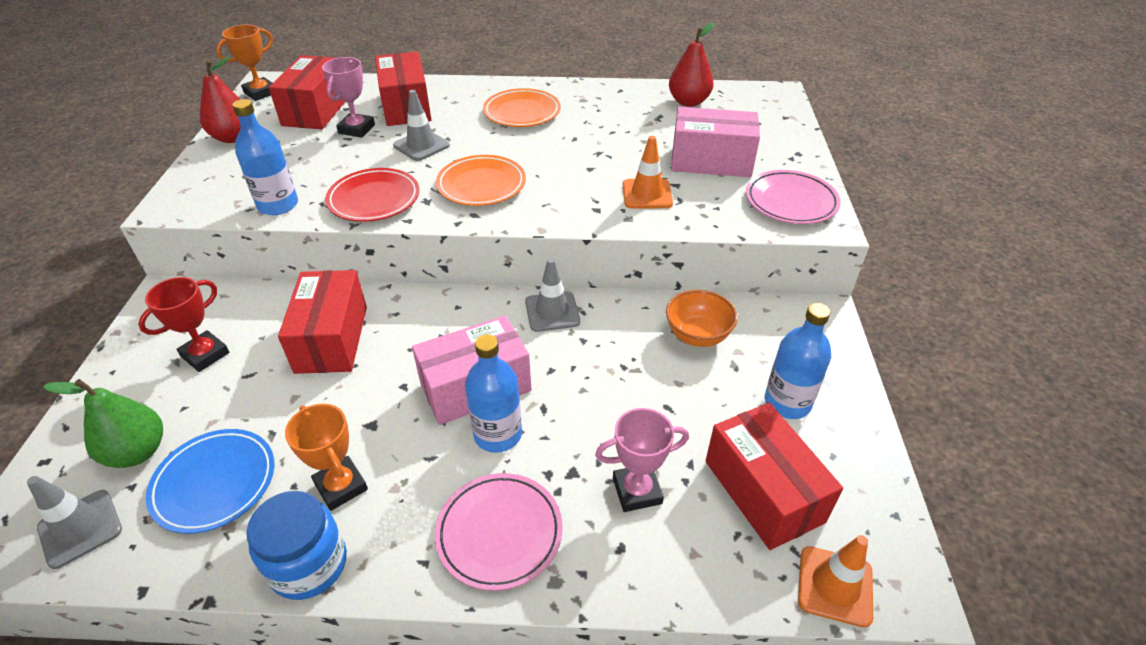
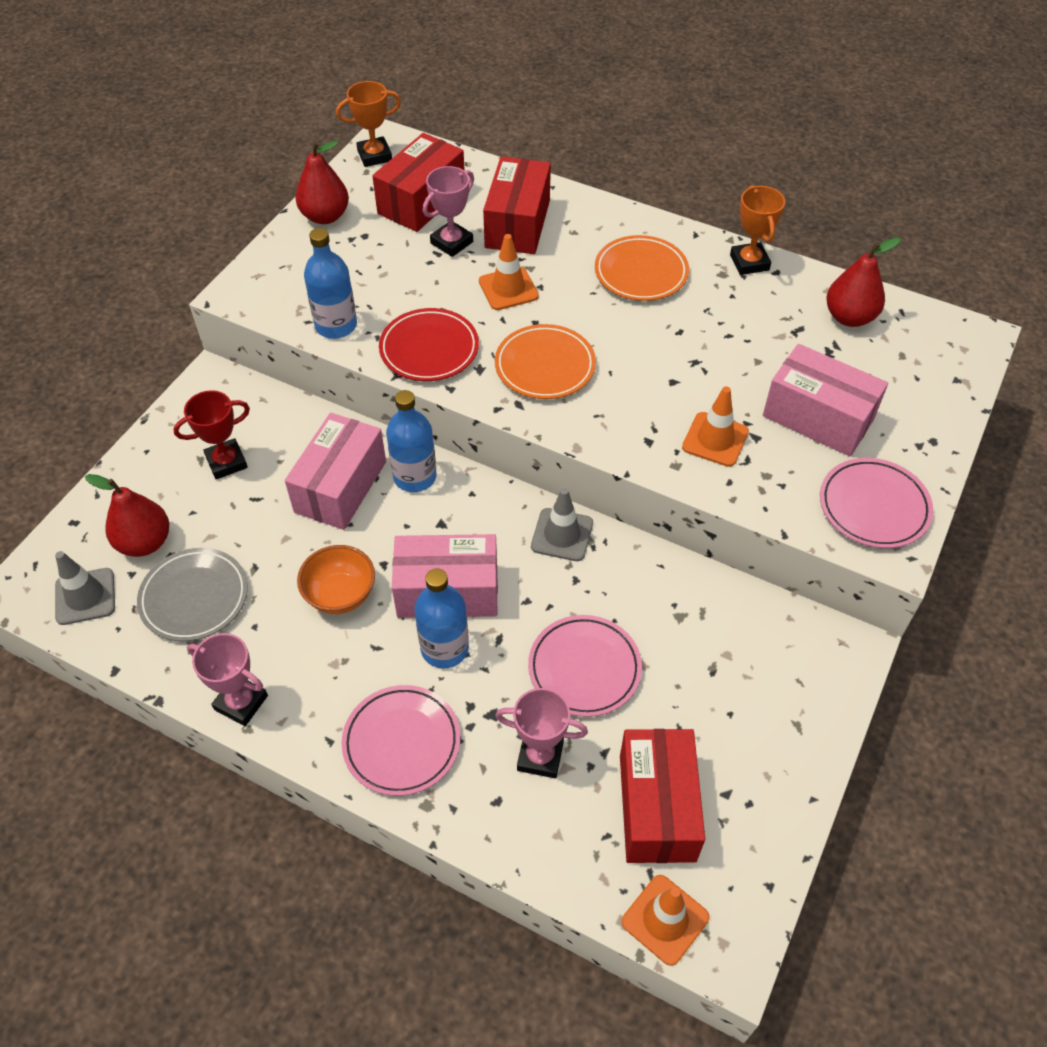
camera: 25 degrees right, 10 degrees up
green pear [43,379,163,468] -> red pear [85,474,169,557]
blue plate [146,429,275,534] -> grey plate [137,548,248,641]
blue jar [247,491,347,600] -> pink trophy [187,633,268,726]
red box [278,270,367,374] -> pink box [285,413,386,530]
orange trophy [285,404,368,511] -> orange trophy moved to [730,185,785,275]
grey traffic cone [393,90,450,161] -> orange traffic cone [479,234,539,310]
orange bowl [666,290,738,347] -> orange bowl moved to [297,545,375,614]
blue bottle [765,303,831,419] -> blue bottle moved to [386,390,437,492]
none -> pink plate [528,615,642,717]

